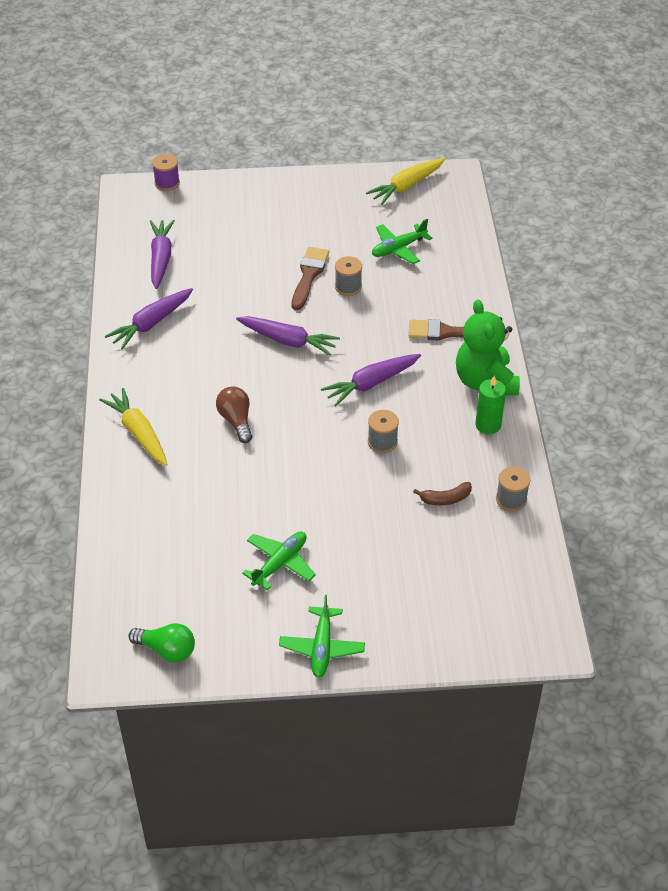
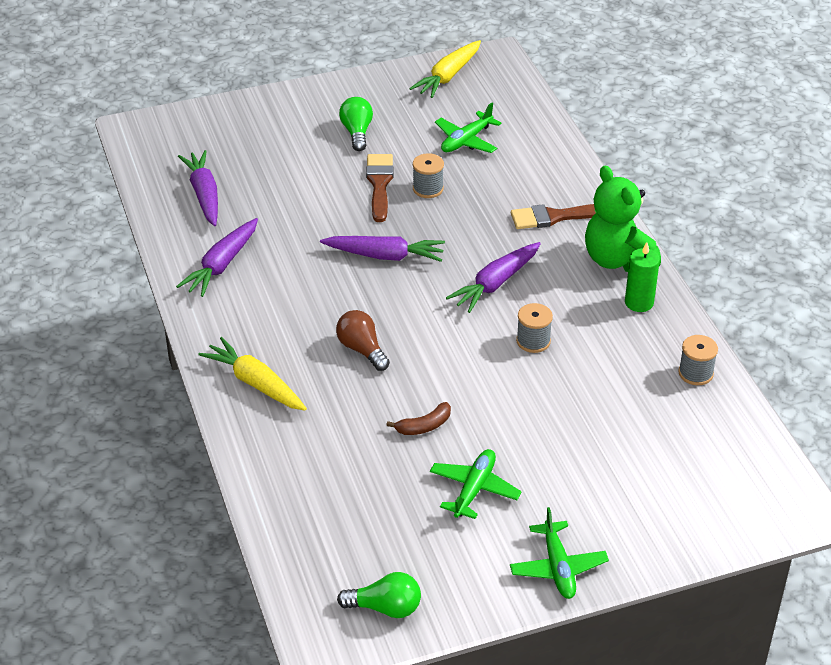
camera: 15 degrees left, 5 degrees down
purple spool [152,154,180,191] -> none
brown banana [413,482,472,505] -> brown banana moved to [386,402,451,435]
none -> green light bulb [339,97,373,151]

